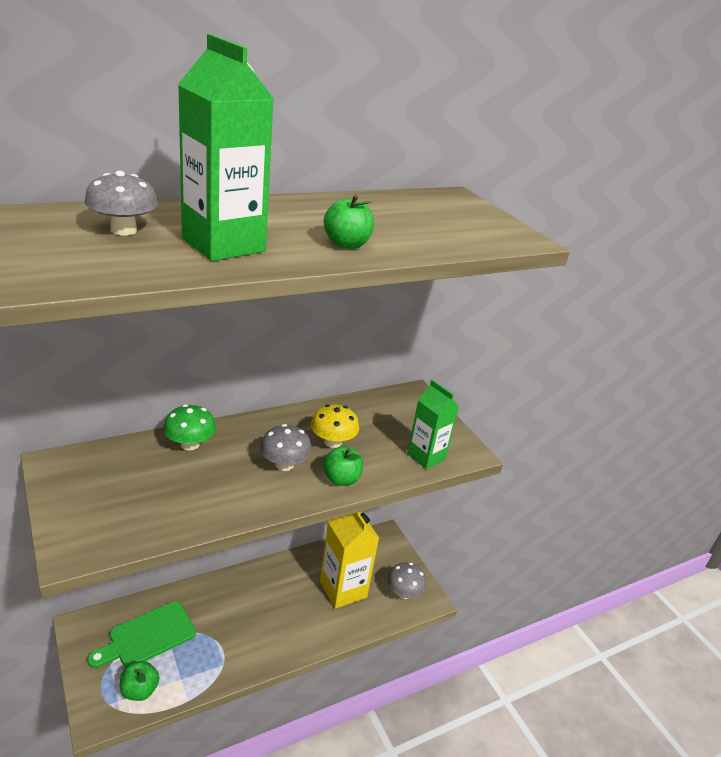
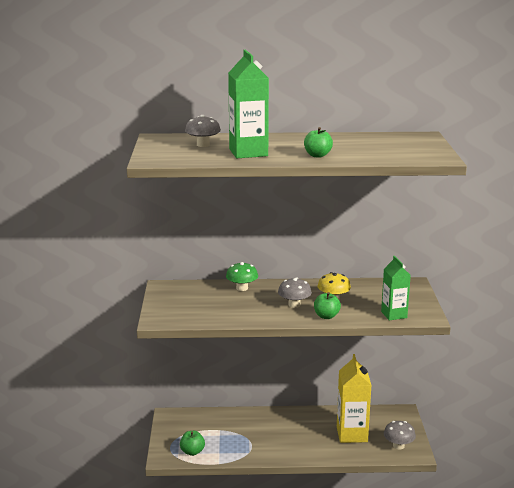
camera: 30 degrees right, 10 degrees down
green cutting board [87,601,196,668] -> none

